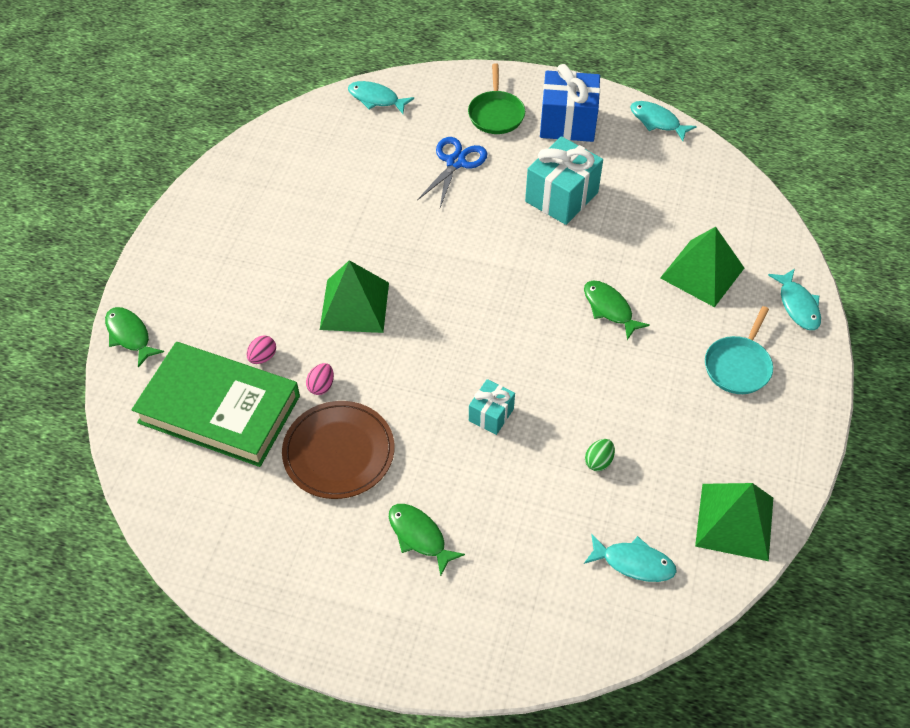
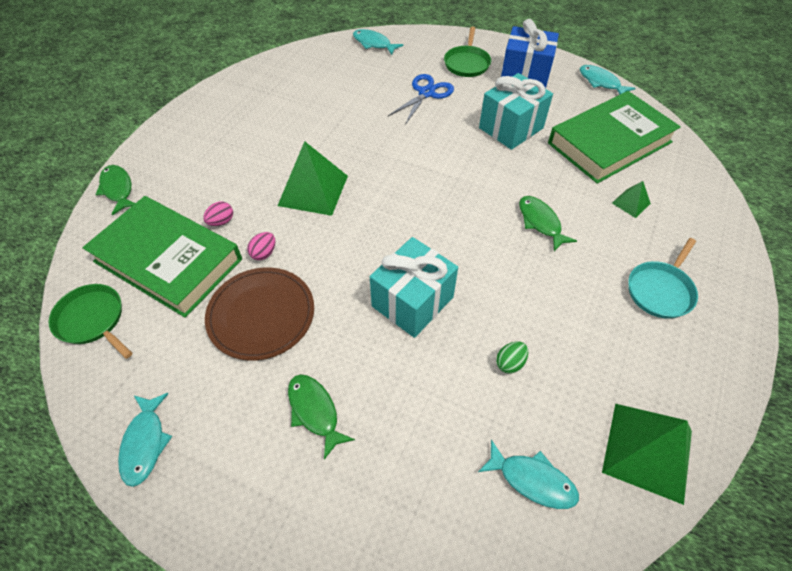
camera: 10 degrees right, 0 degrees up
turquoise gift [469,379,515,435] -> turquoise gift [370,237,458,338], size x1.80
green pyramid [660,227,744,307] -> green pyramid [612,181,651,218], size x0.49
turquoise fish [768,269,821,330] -> turquoise fish moved to [118,393,172,487]
none -> green pan [48,284,132,359]
none -> green book [548,91,681,184]

